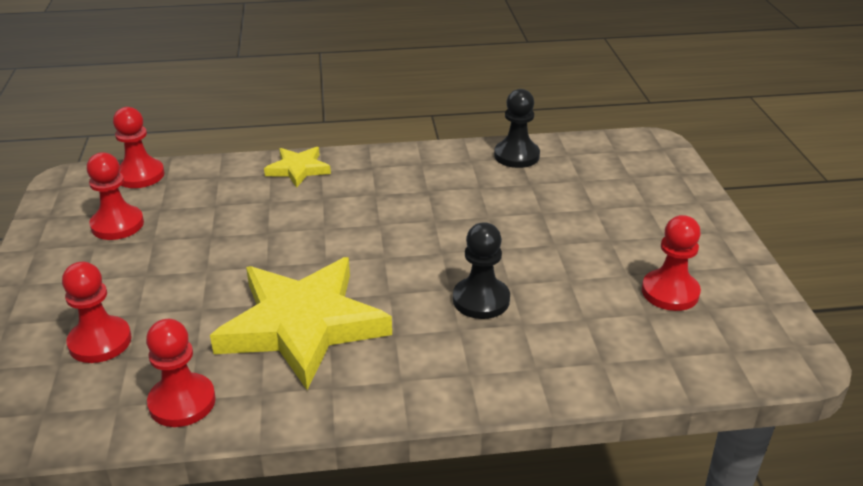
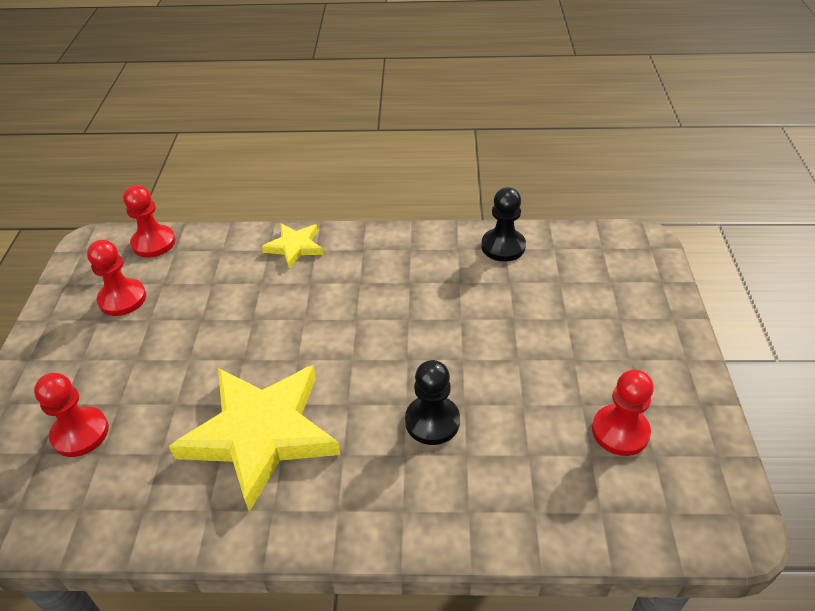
camera: 10 degrees right, 10 degrees up
red pawn [146,319,216,427] -> none

